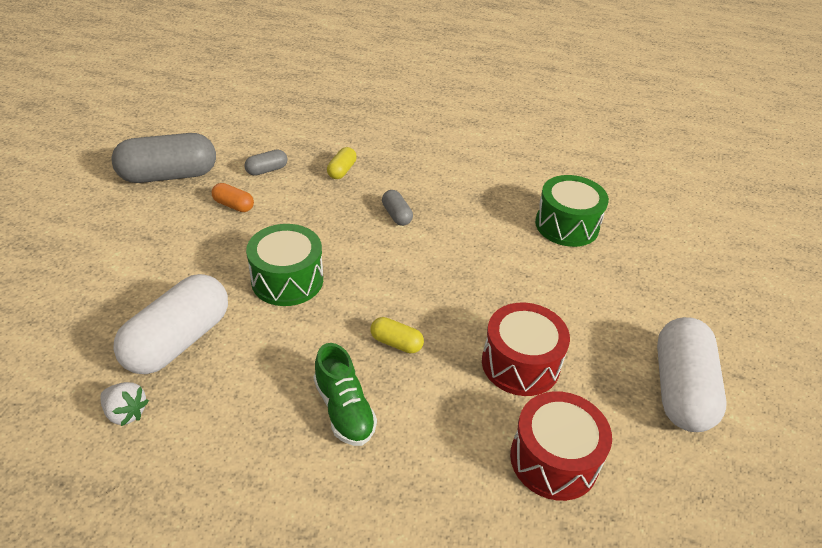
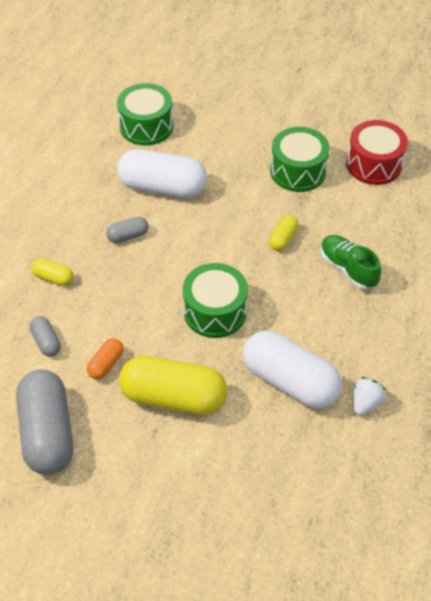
camera: 85 degrees left, 10 degrees up
green shoe [314,343,377,446] -> green shoe turned 105 degrees counterclockwise [320,235,381,290]
red drum [482,303,570,396] -> green drum [270,127,330,192]
white capsule [657,317,727,432] -> white capsule moved to [117,149,207,198]
none -> yellow capsule [119,356,227,415]

